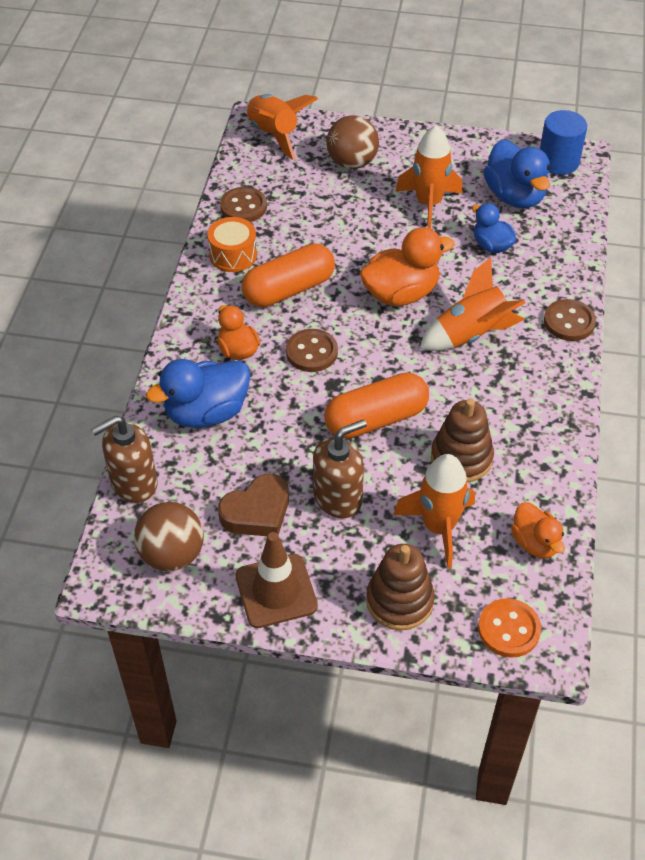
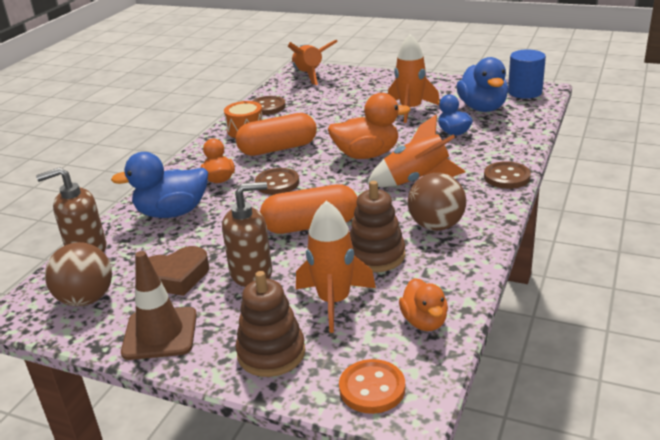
camera: 15 degrees right, 20 degrees down
brown ball [326,115,379,169] -> brown ball moved to [408,173,466,231]

